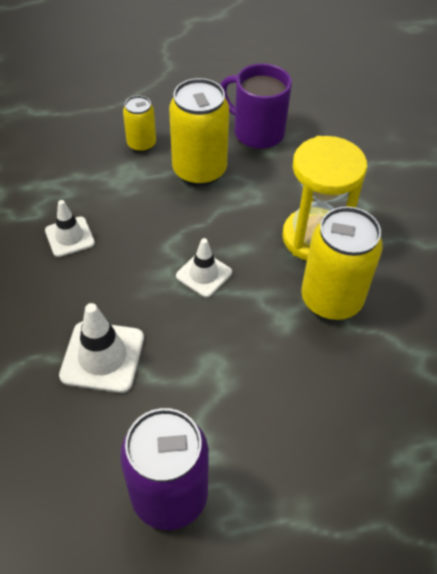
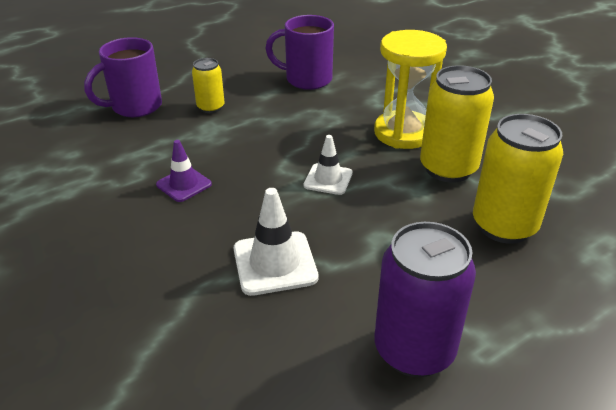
camera: 20 degrees left, 15 degrees down
white traffic cone [45,200,95,257] -> purple traffic cone [156,140,212,202]
yellow can [169,78,229,186] -> yellow can moved to [473,114,563,244]
none -> purple mug [84,37,162,117]

